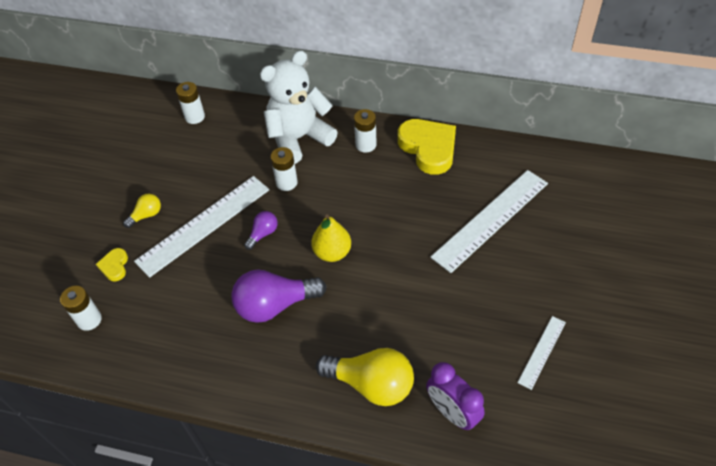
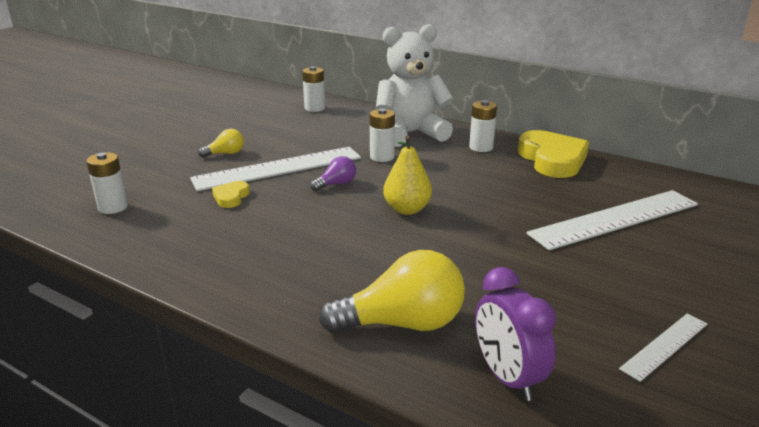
camera: 15 degrees right, 25 degrees down
yellow heart [96,248,128,282] -> yellow heart moved to [212,181,250,208]
purple light bulb [231,270,326,323] -> none
yellow light bulb [316,348,414,406] -> yellow light bulb turned 45 degrees counterclockwise [319,250,465,333]

